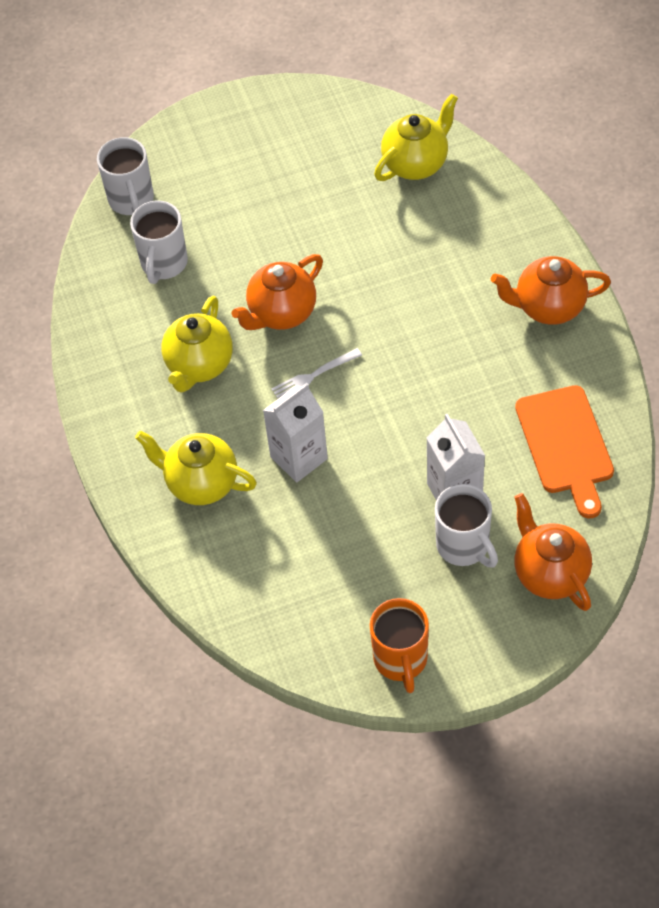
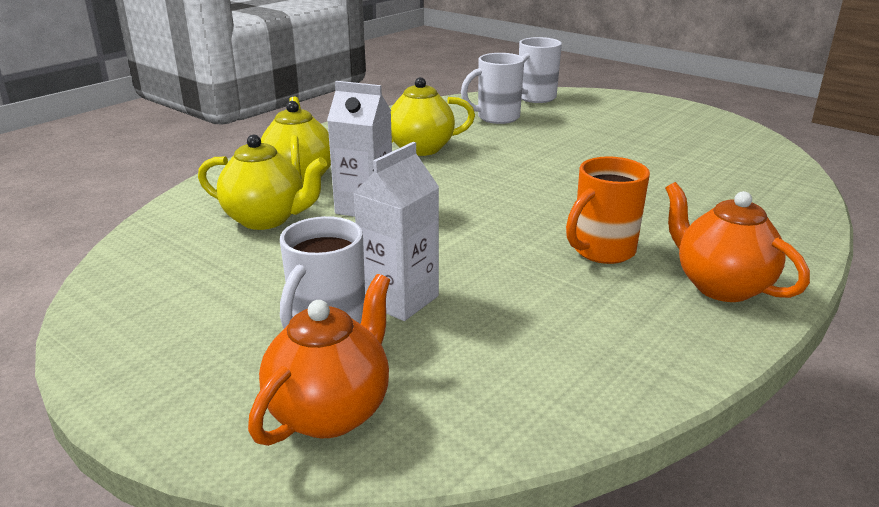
camera: 55 degrees right, 30 degrees down
orange teapot [231,254,323,330] -> none
white fork [271,348,362,398] -> none
orange mug [370,598,429,693] -> orange mug moved to [566,156,650,264]
yellow teapot [374,94,458,181] -> yellow teapot moved to [198,135,327,230]
orange cutting board [515,385,614,518] -> none

